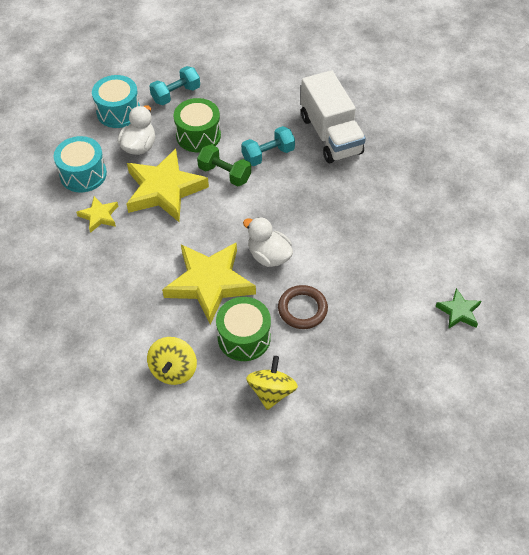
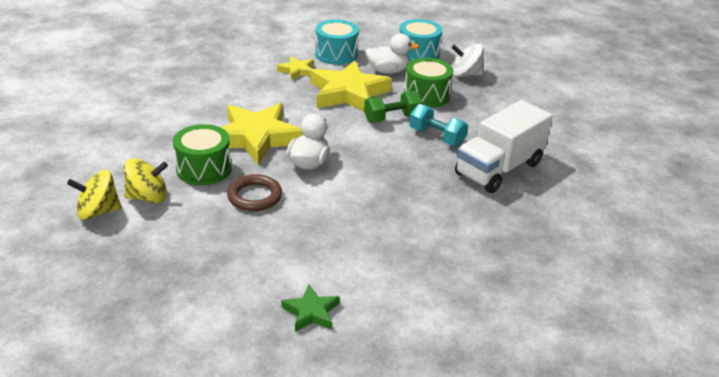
camera: 65 degrees right, 20 degrees down
yellow spinning top [147,337,197,385] -> yellow spinning top moved to [67,170,122,220]
turquoise dumbbell [149,66,200,105] -> white spinning top [451,44,484,77]
green dumbbell [197,145,251,187] -> green dumbbell turned 60 degrees clockwise [364,91,422,123]

